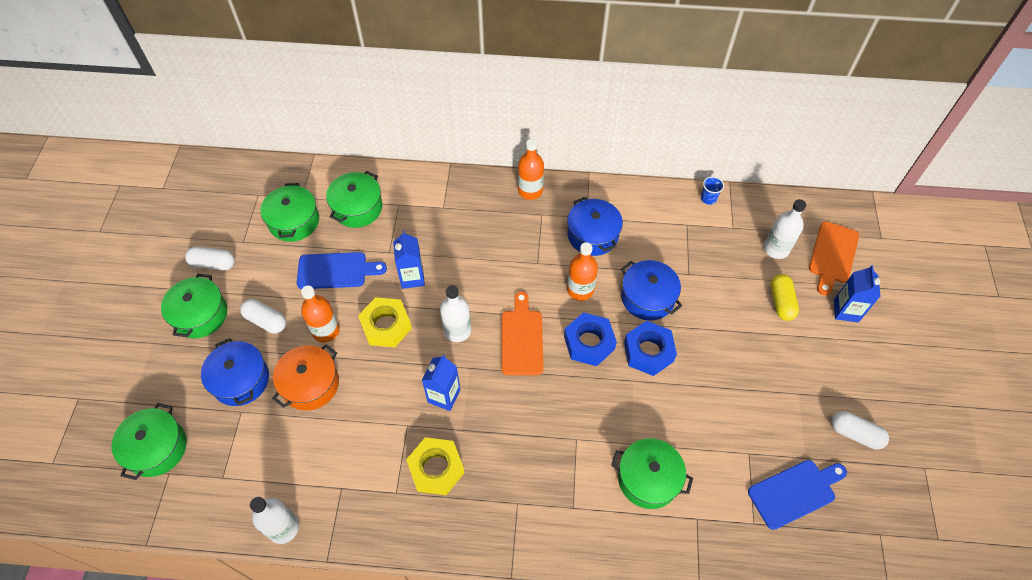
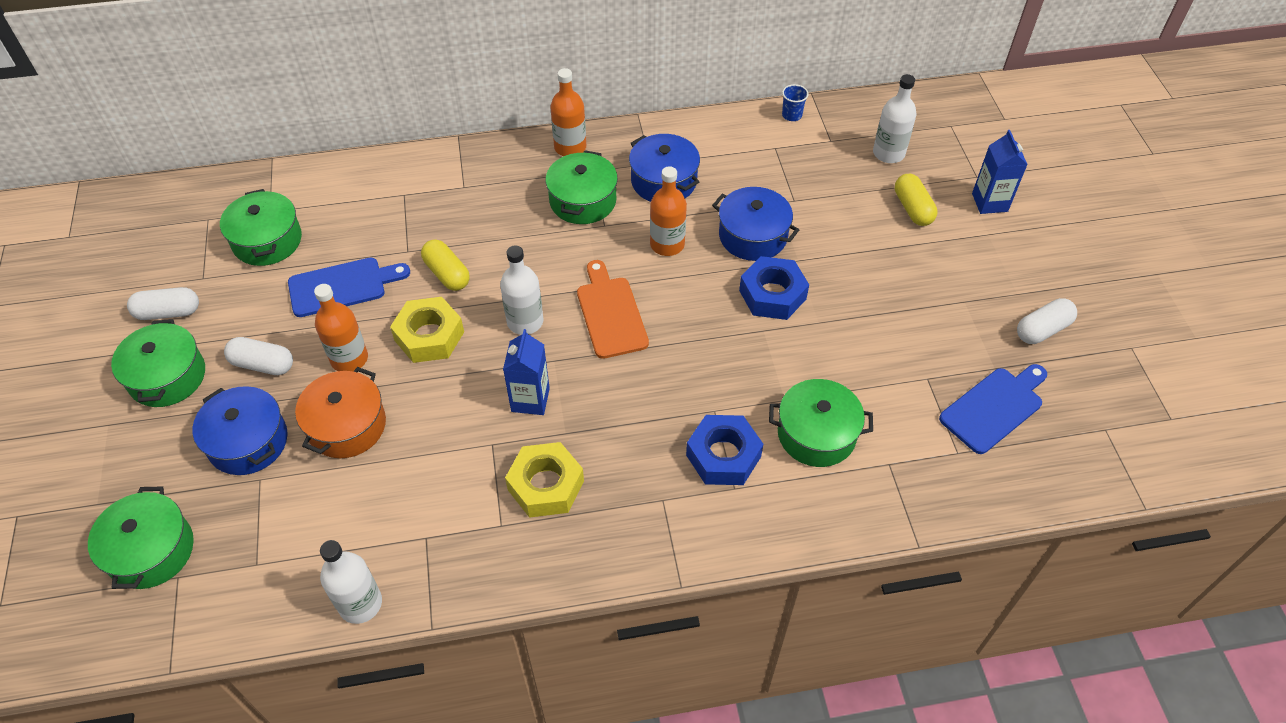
camera: 15 degrees left, 5 degrees down
green pot [326,171,382,228] -> green pot moved to [546,150,618,224]
blue carton [393,231,425,289] -> yellow capsule [421,239,470,291]
blue nut [564,313,617,366] -> blue nut moved to [686,415,763,485]
orange cutting board [809,221,859,296] -> none
white capsule [831,411,889,449] -> white capsule turned 45 degrees counterclockwise [1017,298,1077,344]

